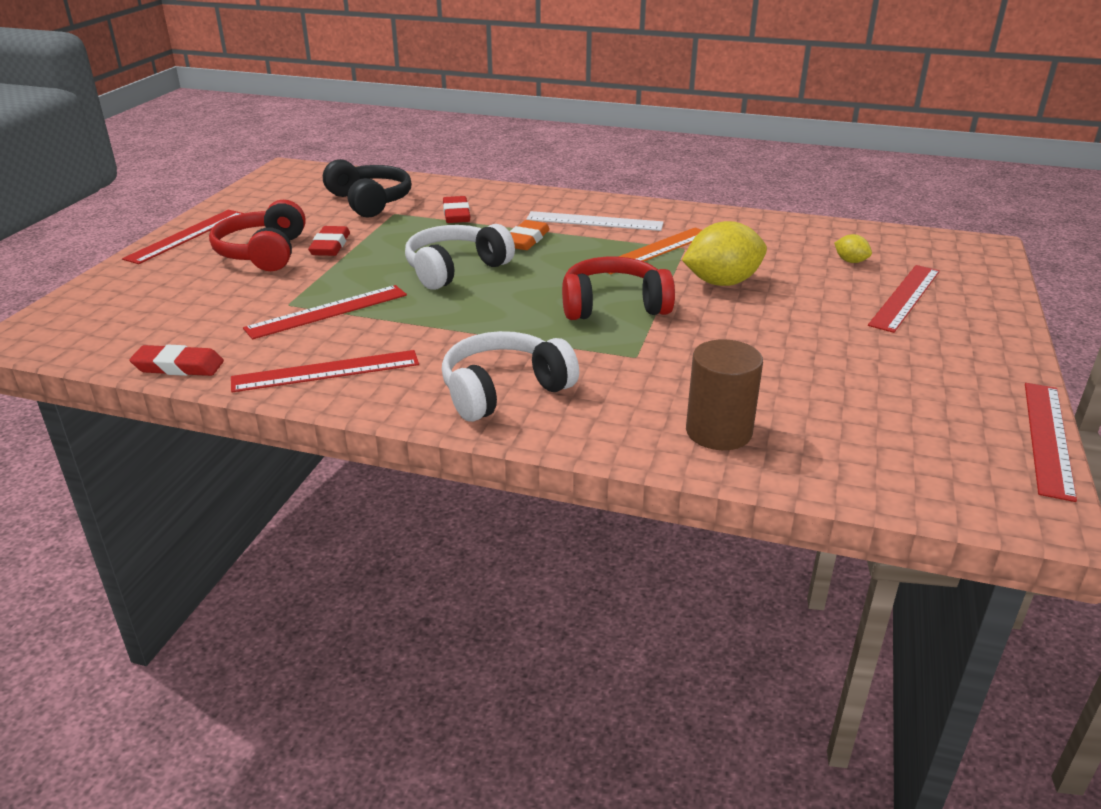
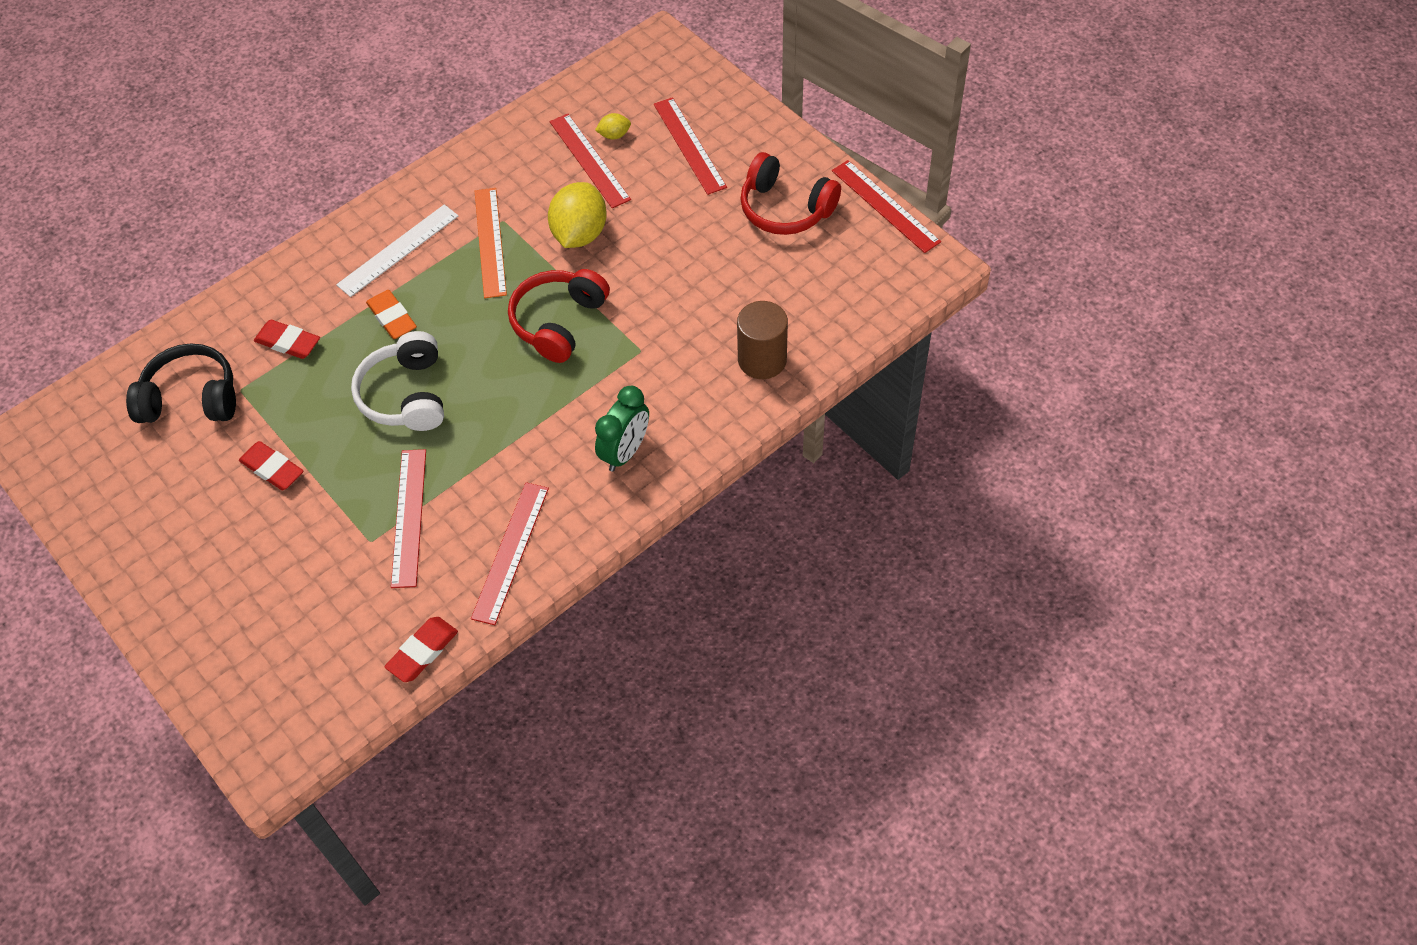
camera: 55 degrees left, 25 degrees up
red ruler [122,210,243,264] -> red ruler moved to [550,114,631,208]
red headphones [209,200,306,271] -> red headphones moved to [740,152,841,235]
white headphones [442,331,579,422] -> green clock [595,386,649,472]

